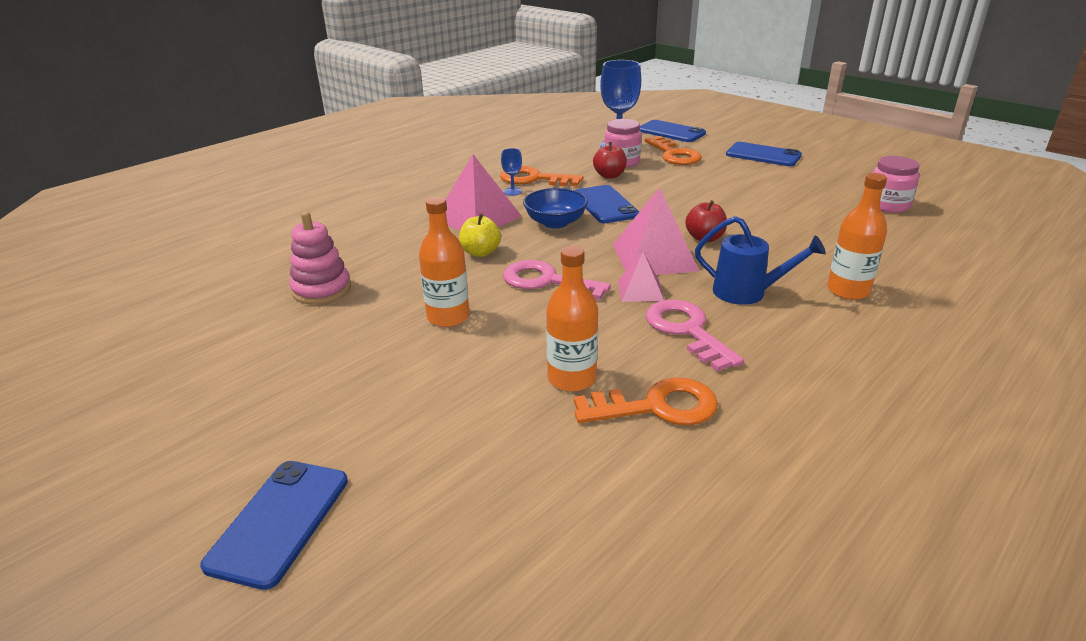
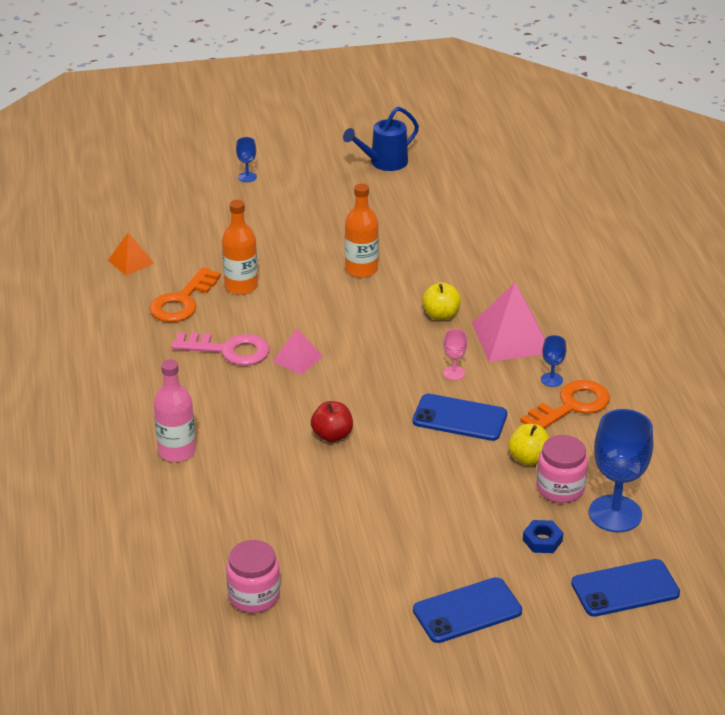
camera: 125 degrees right, 5 degrees up
blue phone [200,461,348,590] -> blue goblet [236,137,257,182]
pink stacking toy [290,212,351,304] -> none
pink key [503,260,611,300] -> none
blue bowl [523,188,588,228] -> pink goblet [443,329,467,380]
red apple [593,142,627,179] -> yellow apple [509,424,550,465]
pink pyramid [613,188,699,275] -> none
orange key [645,136,702,165] -> blue nut [523,520,563,553]
blue watering can [695,216,826,305] -> blue watering can moved to [343,107,419,171]
orange bottle [827,173,887,300] -> pink bottle [154,359,196,462]
none -> orange pyramid [108,233,155,276]

